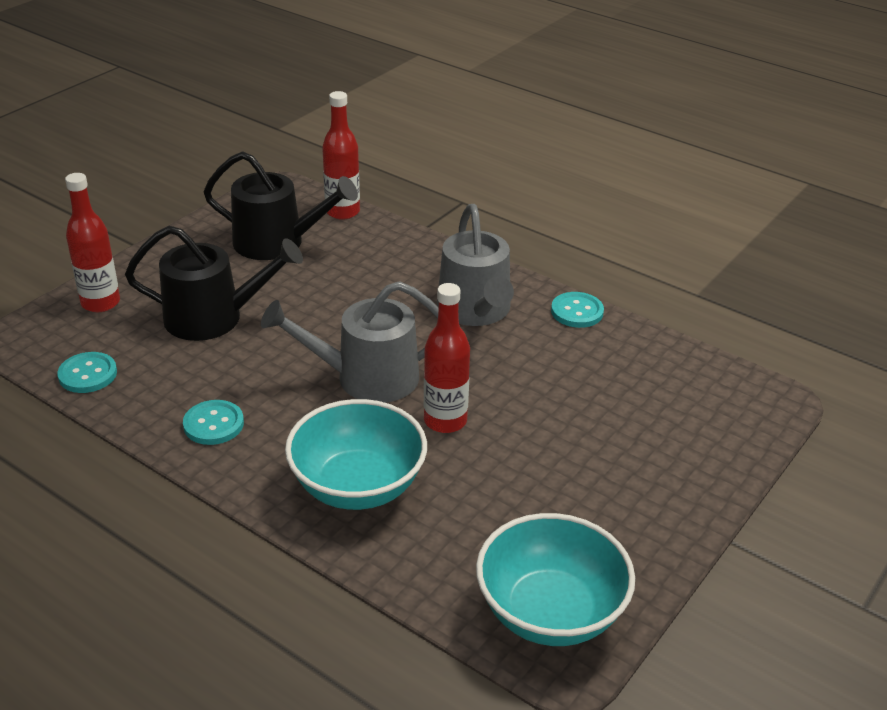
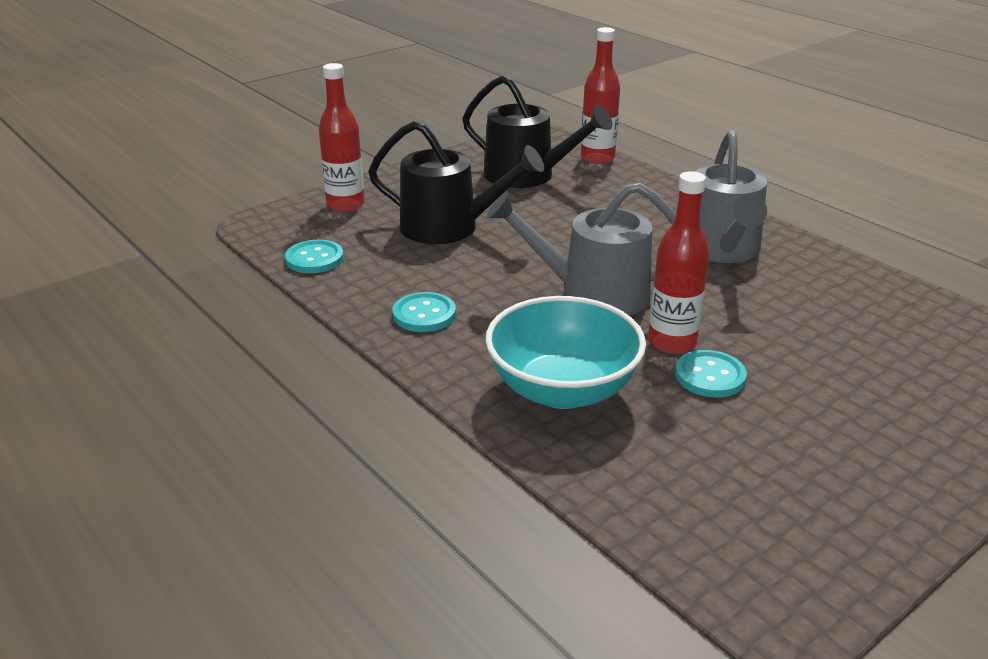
camera: 15 degrees right, 5 degrees down
turquoise bowl [476,513,635,646] -> none
turquoise button [551,292,604,328] -> turquoise button moved to [675,350,747,397]

